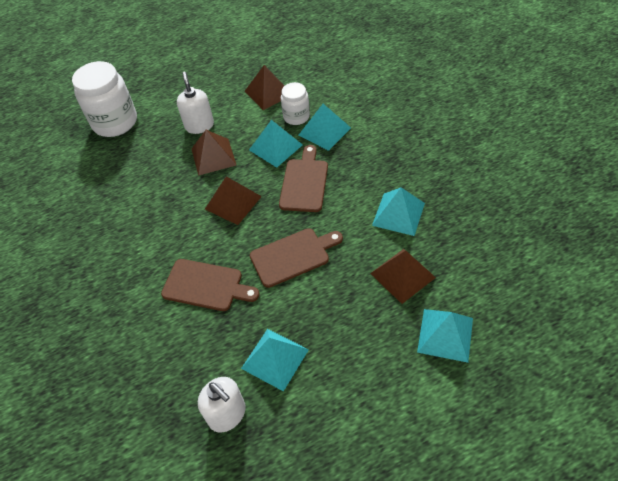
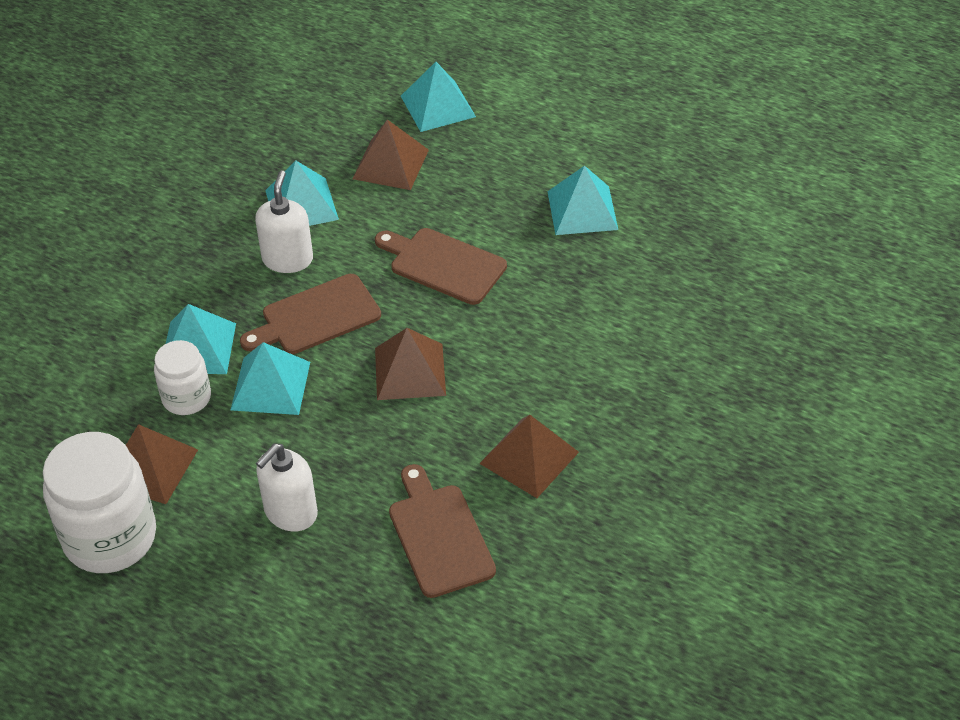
camera: 130 degrees left, 5 degrees down
white jar [72,61,137,137] -> white jar moved to [43,432,156,573]
brown cutting board [161,259,260,311] -> brown cutting board moved to [389,464,496,598]
brown pyramid [192,130,236,176] -> brown pyramid moved to [479,415,579,498]
white soap dispenser [198,377,246,432] -> white soap dispenser moved to [255,170,313,273]

